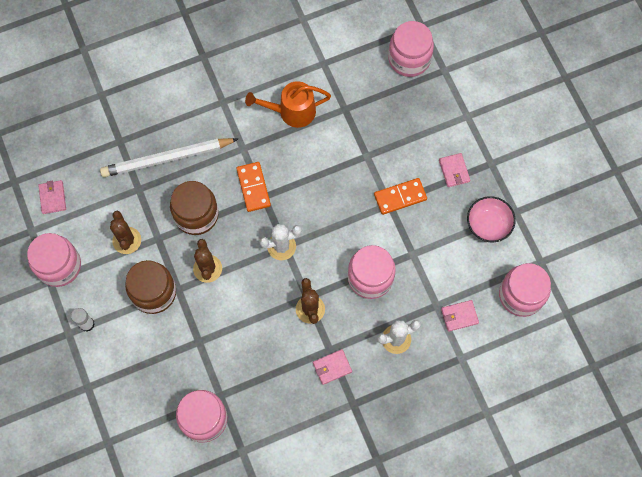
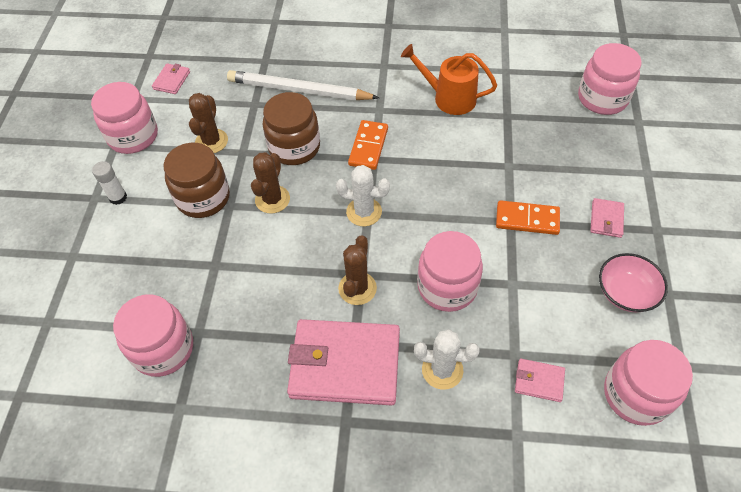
camera: 30 degrees right, 15 degrees down
pink wallet [313,349,352,385] -> pink wallet [287,319,400,406], size x2.32

